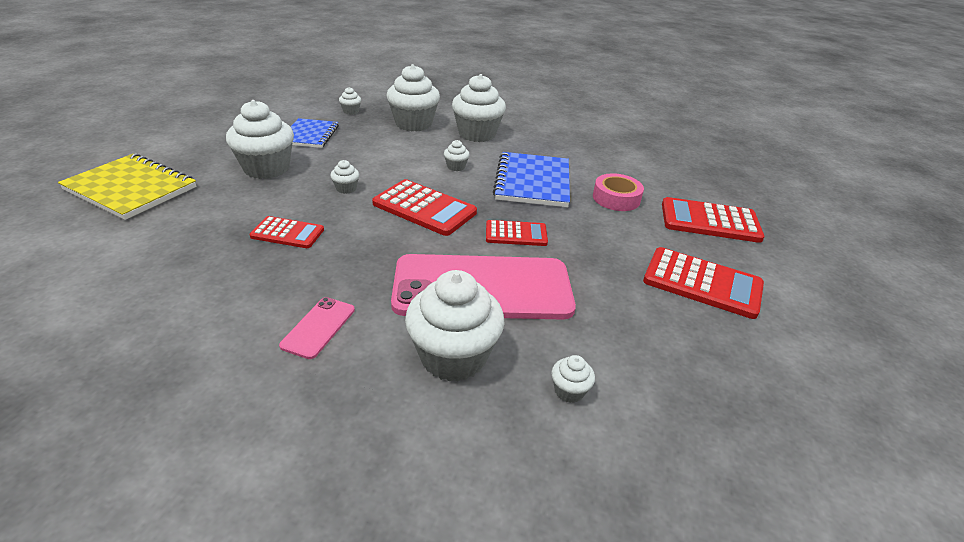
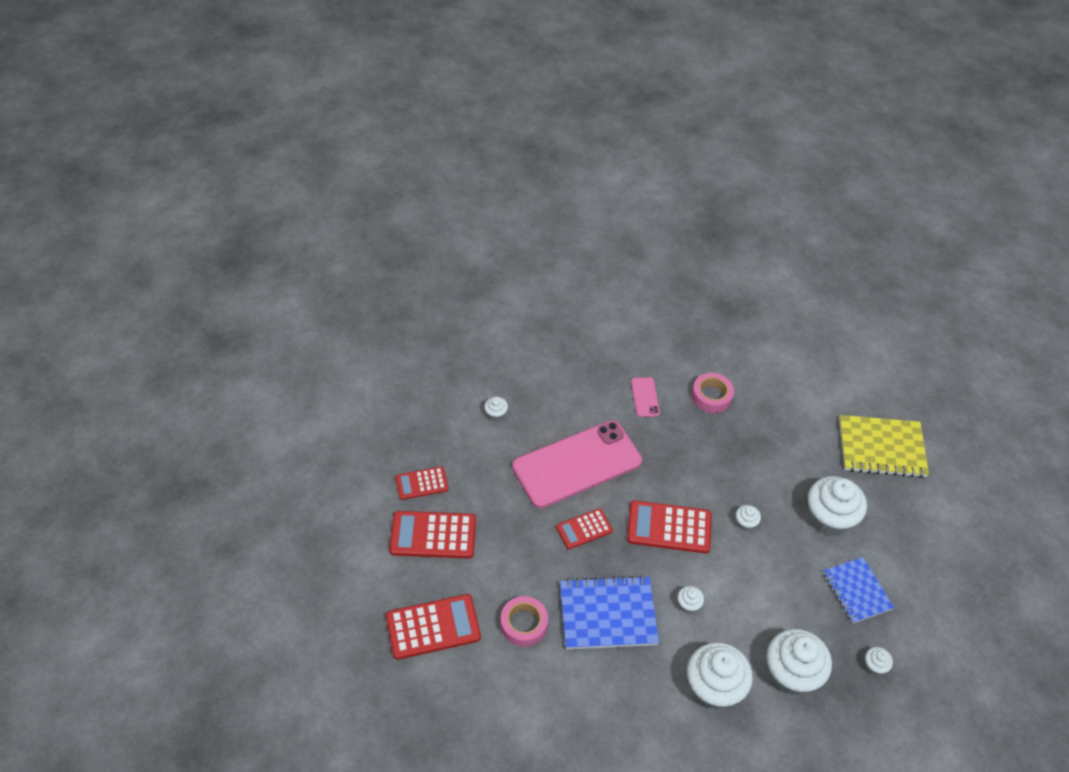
camera: 155 degrees right, 15 degrees up
red calculator [250,216,324,248] -> red calculator moved to [396,467,449,500]
white cupcake [405,270,505,381] -> none
blue notebook [493,152,570,207] -> blue notebook turned 75 degrees counterclockwise [560,575,659,649]
none -> pink tape [692,373,734,413]

